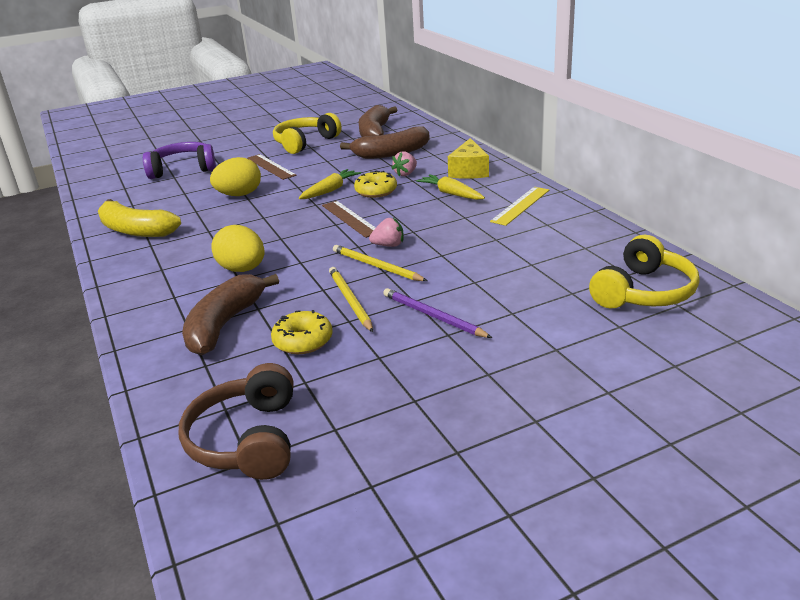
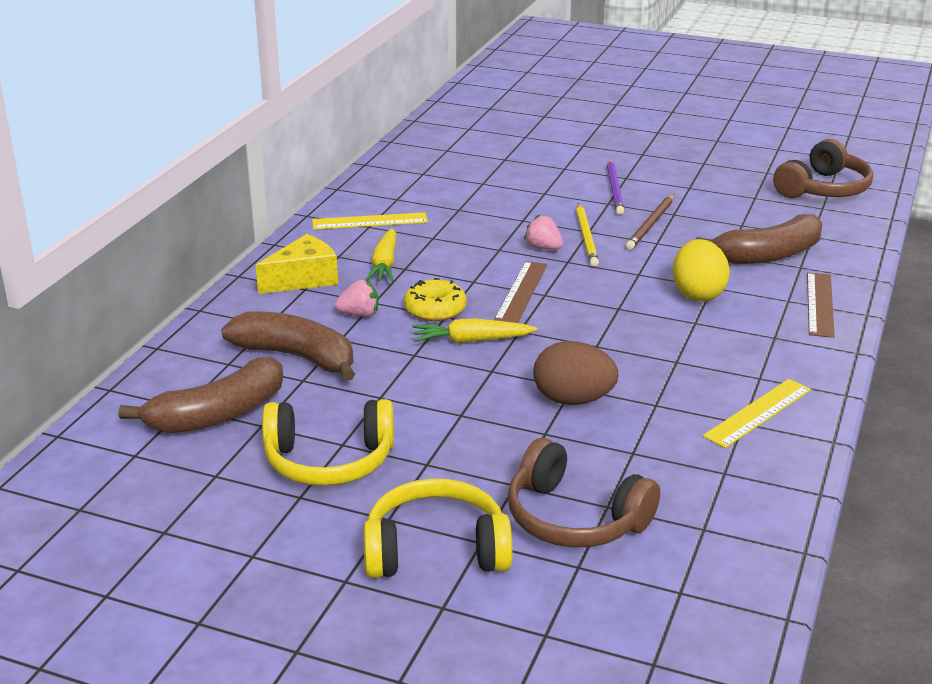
camera: 135 degrees left, 0 degrees up
yellow banana [98,199,181,237] -> yellow ruler [703,379,811,448]
purple headphones [143,142,216,179] -> brown headphones [508,438,660,548]
yellow egg [210,157,261,196] -> brown egg [533,341,618,405]
brown ruler [247,154,296,180] -> brown ruler moved to [807,272,835,338]
yellow donut [271,310,333,354] -> none
yellow pencil [329,267,373,332] -> brown pencil [626,194,674,250]
yellow headphones [589,235,699,309] -> yellow headphones moved to [363,478,513,578]

